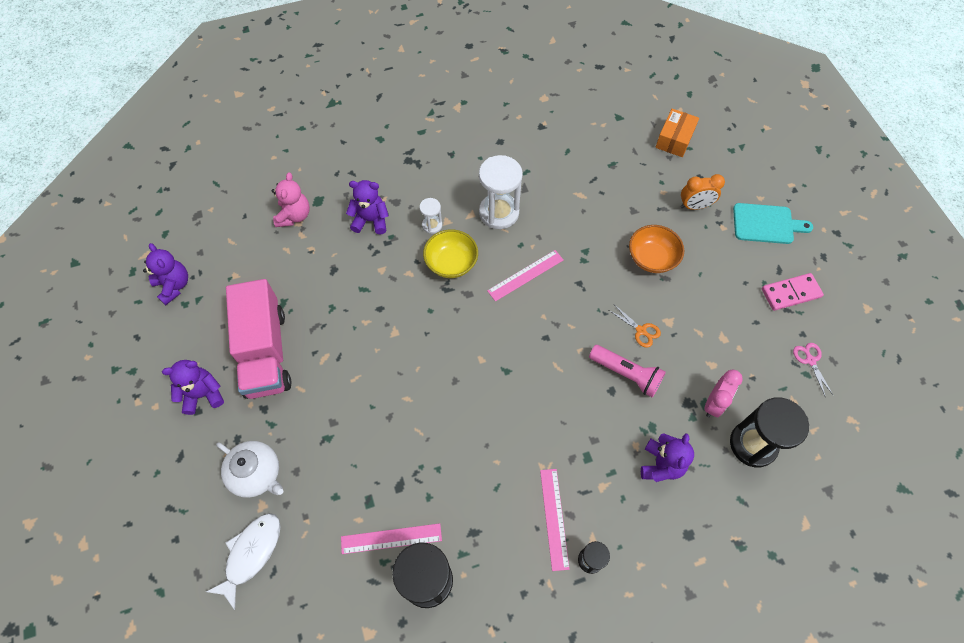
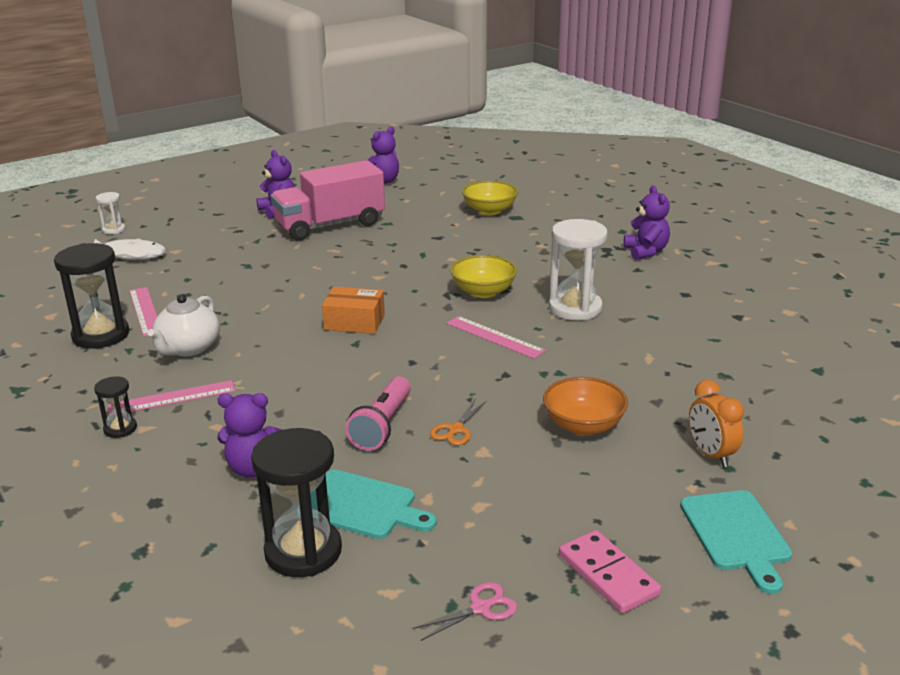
camera: 75 degrees right, 35 degrees down
white teapot [216,441,283,498] -> white teapot moved to [148,294,220,356]
pink teddy bear [271,172,310,227] -> yellow bowl [462,181,518,215]
purple teddy bear [346,180,389,235] -> purple teddy bear moved to [624,185,670,260]
white hourglass [420,198,442,234] -> white hourglass moved to [96,192,125,234]
orange box [655,109,699,157] -> orange box moved to [322,287,385,334]
pink clock [704,369,743,417] -> turquoise cutting board [310,470,437,539]

